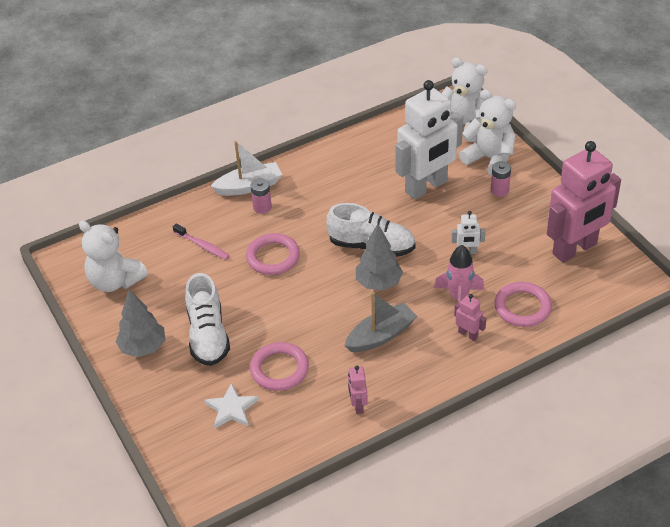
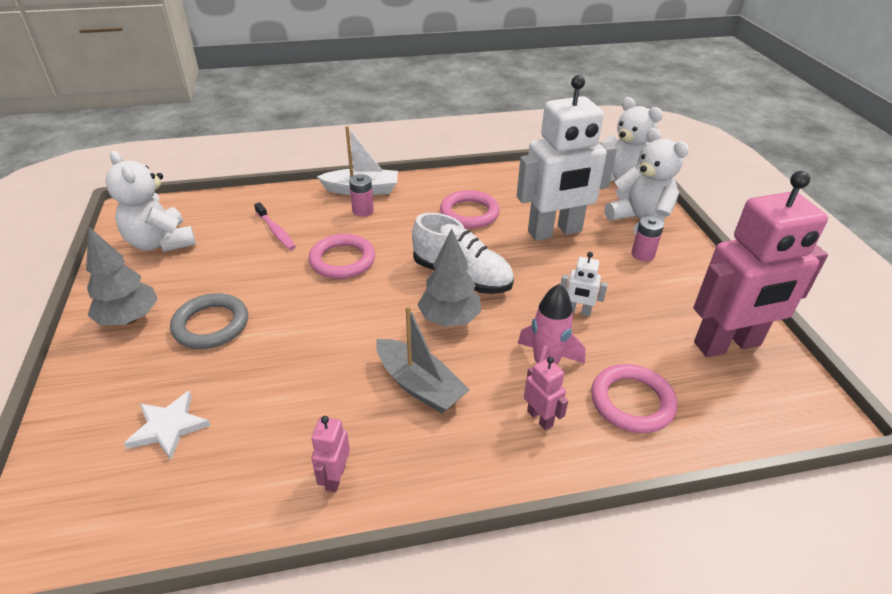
camera: 15 degrees right, 5 degrees down
white shoe [185,273,230,366] -> grey ring [170,293,248,349]
pink ring [250,342,309,391] -> pink ring moved to [440,190,500,229]
grey boat [345,292,417,352] -> grey boat turned 60 degrees clockwise [376,305,469,413]

